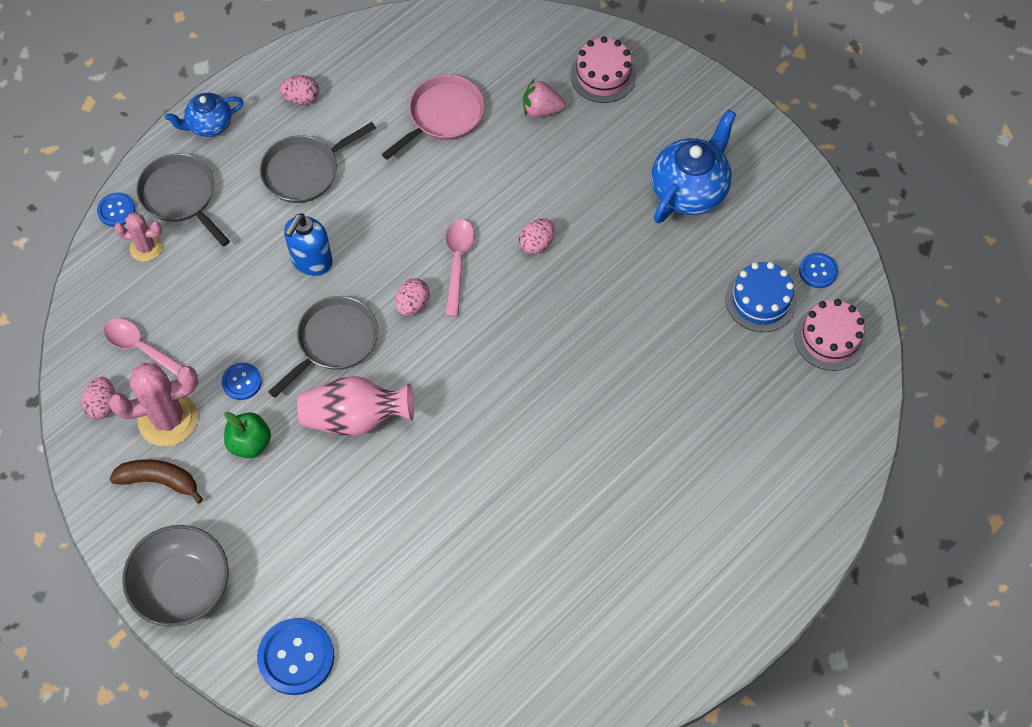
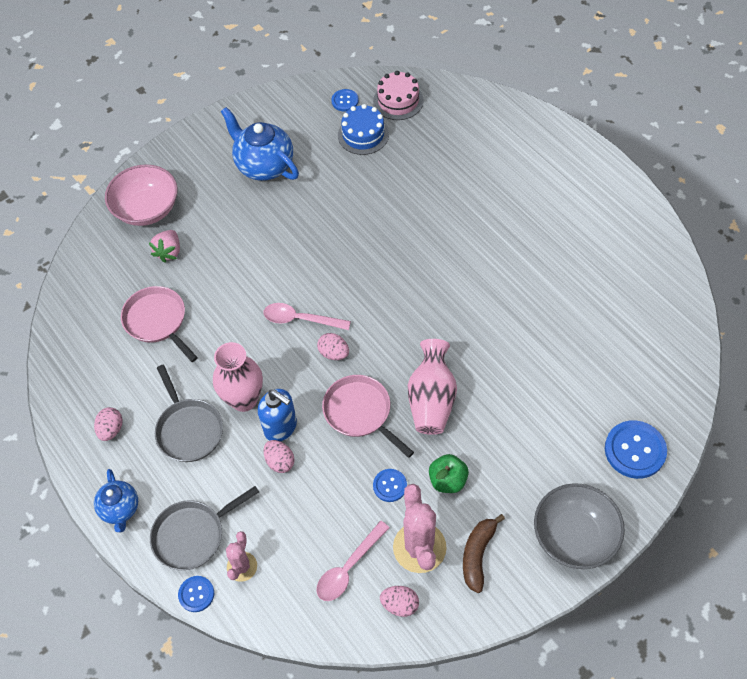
camera: 80 degrees left, 5 degrees down
grey pan [268,296,378,398] -> pink pan [322,375,414,458]
pink egg [519,219,555,254] -> pink egg moved to [263,440,295,473]
pink cake [570,36,636,103] -> pink bowl [105,164,178,226]
none -> pink vase [213,342,263,412]

